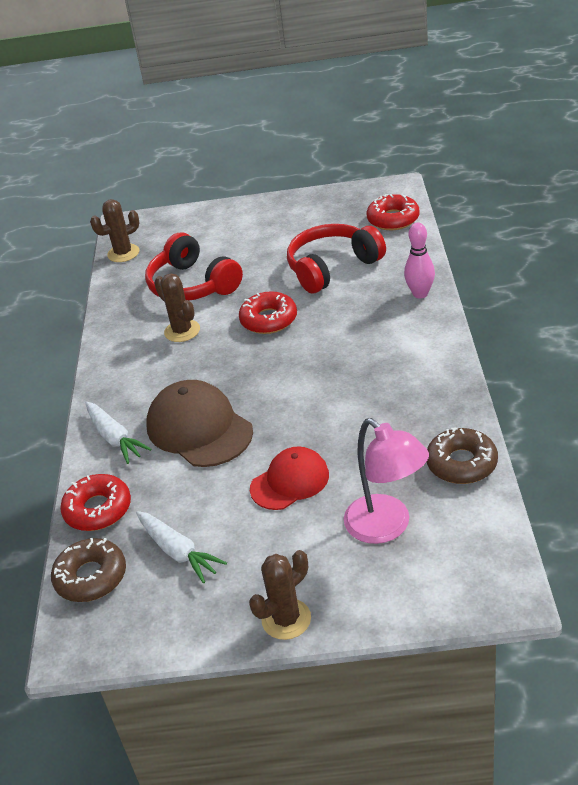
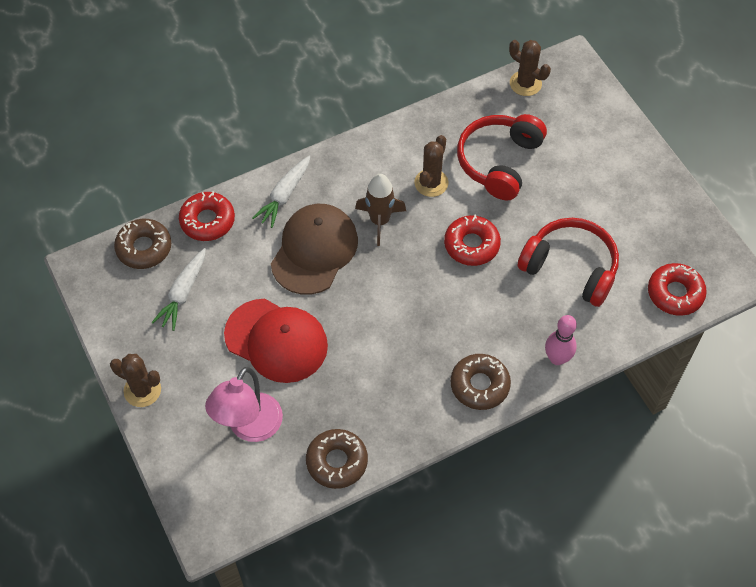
camera: 60 degrees right, 20 degrees up
red cap [250,446,329,510] -> red cap [224,299,328,383], size x1.53
none -> brown rocket [355,174,406,246]
none -> brown donut [451,354,511,410]

